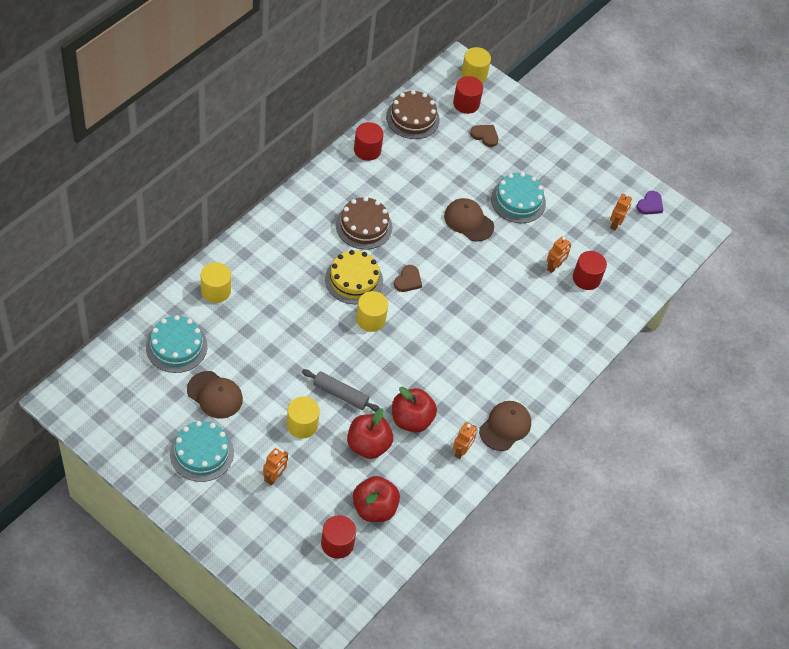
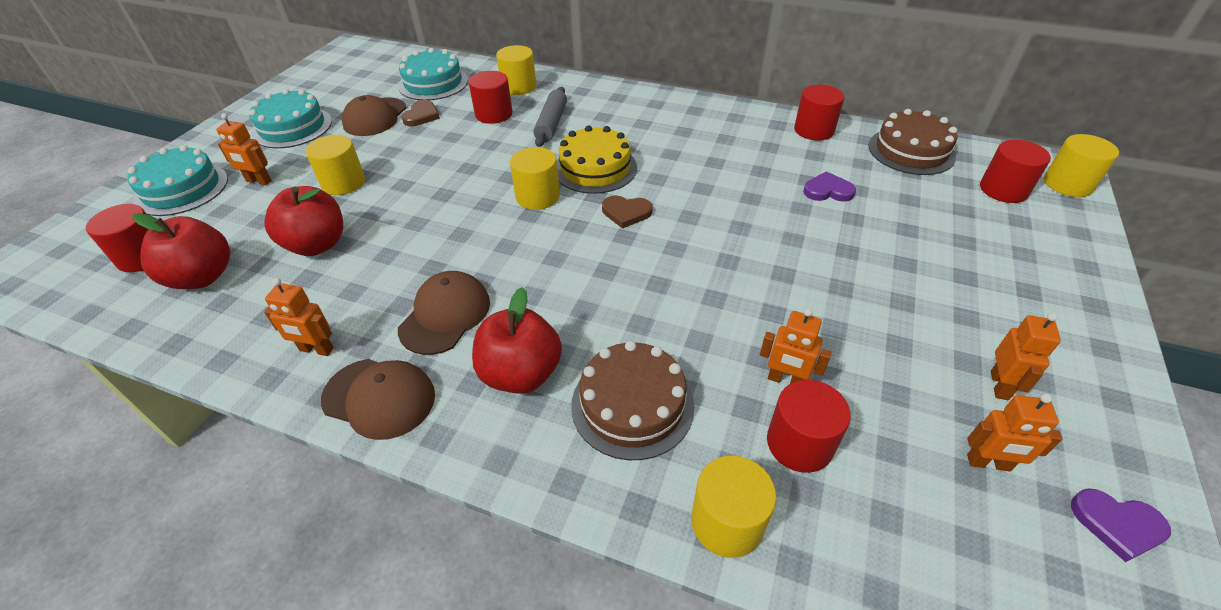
camera: 80 degrees right, 10 degrees down
grey rolling pin [302,369,380,412] -> grey rolling pin moved to [533,87,567,147]
brown cake [336,197,392,249] -> brown cake moved to [571,341,694,460]
red apple [392,387,437,433] -> red apple moved to [472,287,562,394]
brown cap [444,198,494,242] -> brown cap moved to [398,271,490,355]
brown heart [470,125,498,147] -> brown heart moved to [401,100,440,126]
turquoise cake [491,172,546,223] -> turquoise cake moved to [127,145,228,216]
none -> red cylinder [469,71,513,124]
none -> yellow cylinder [691,456,776,558]
none -> purple heart [803,171,856,202]
none -> orange robot [991,313,1061,400]

